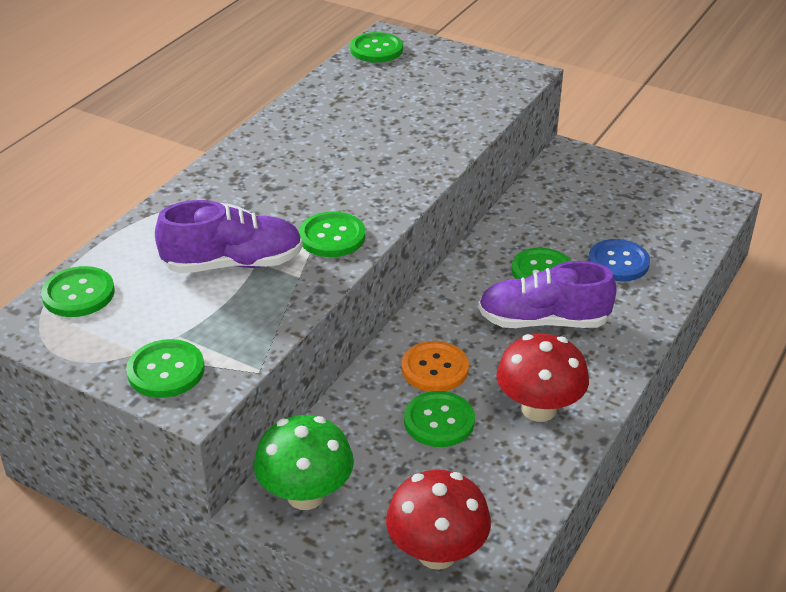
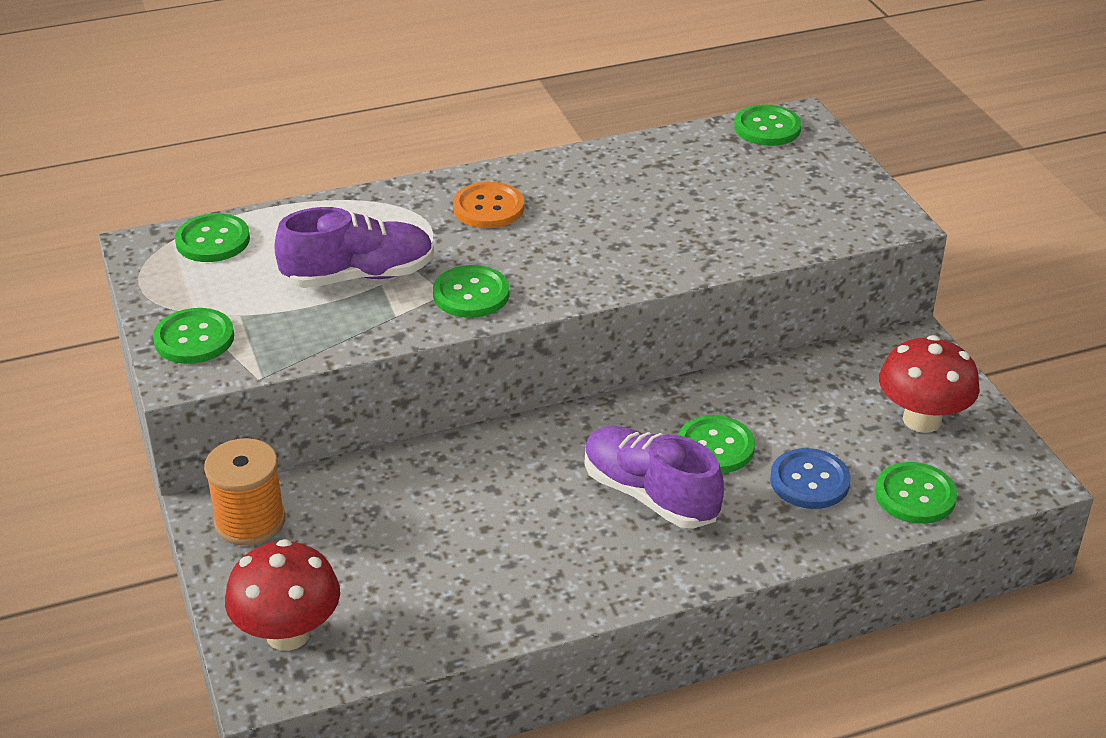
camera: 40 degrees right, 0 degrees up
purple shoe [155,200,303,273] -> purple shoe turned 45 degrees counterclockwise [274,207,434,288]
green mushroom [254,415,354,510] -> orange spool [204,438,286,546]
orange button [401,341,469,392] -> orange button moved to [453,182,524,228]
green button [404,391,475,447] -> green button moved to [875,462,957,524]
red mushroom [496,334,589,422] -> red mushroom moved to [879,335,980,433]

